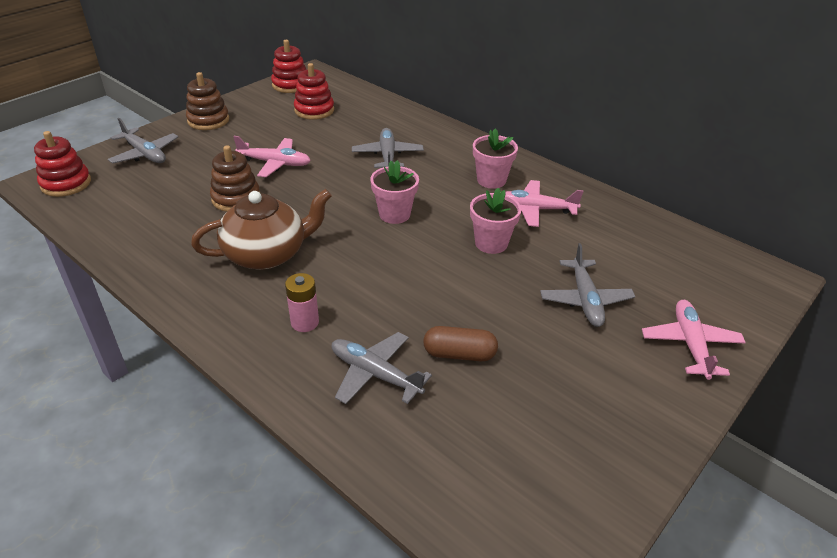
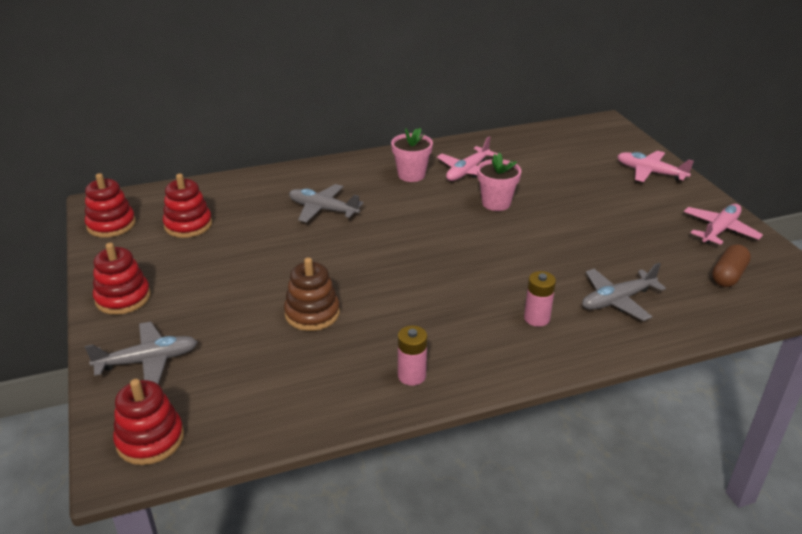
camera: 60 degrees left, 5 degrees down
brown stacking toy [186,72,229,130] -> red stacking toy [93,243,151,315]
brown teapot [191,189,332,270] -> none
pink plane [233,136,311,177] -> pink plane moved to [684,204,763,245]
pink flower pot [370,160,419,224] -> none
brown capsule [423,326,498,361] -> brown capsule moved to [712,244,751,287]
grey plane [540,243,635,327] -> none
none -> pink battery [398,326,427,386]

